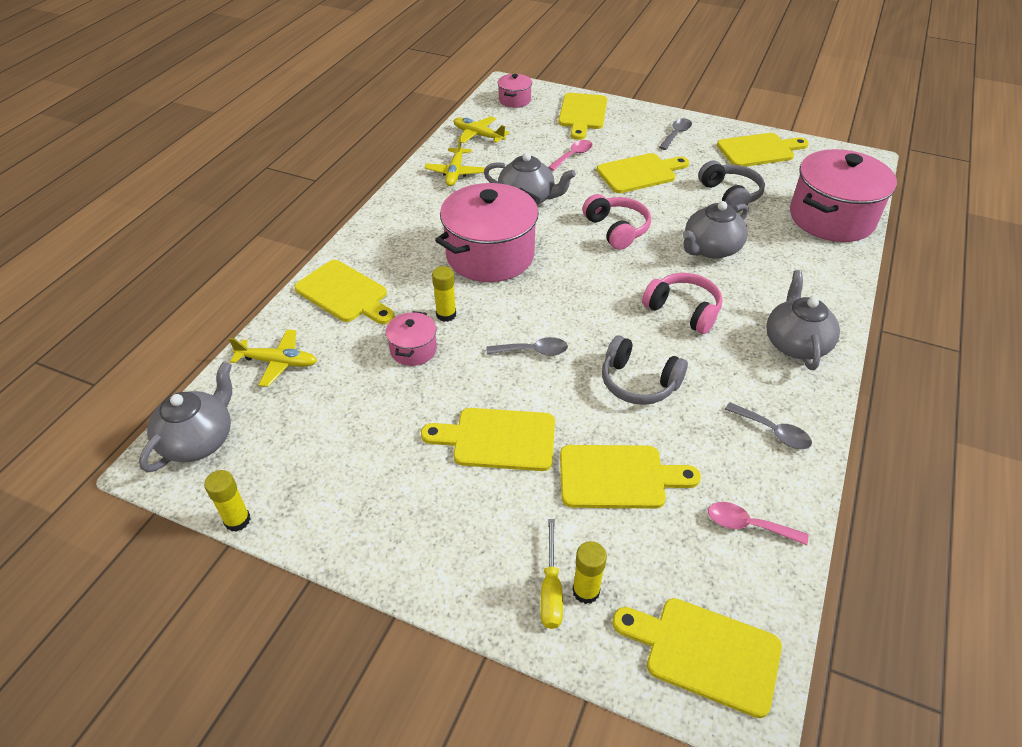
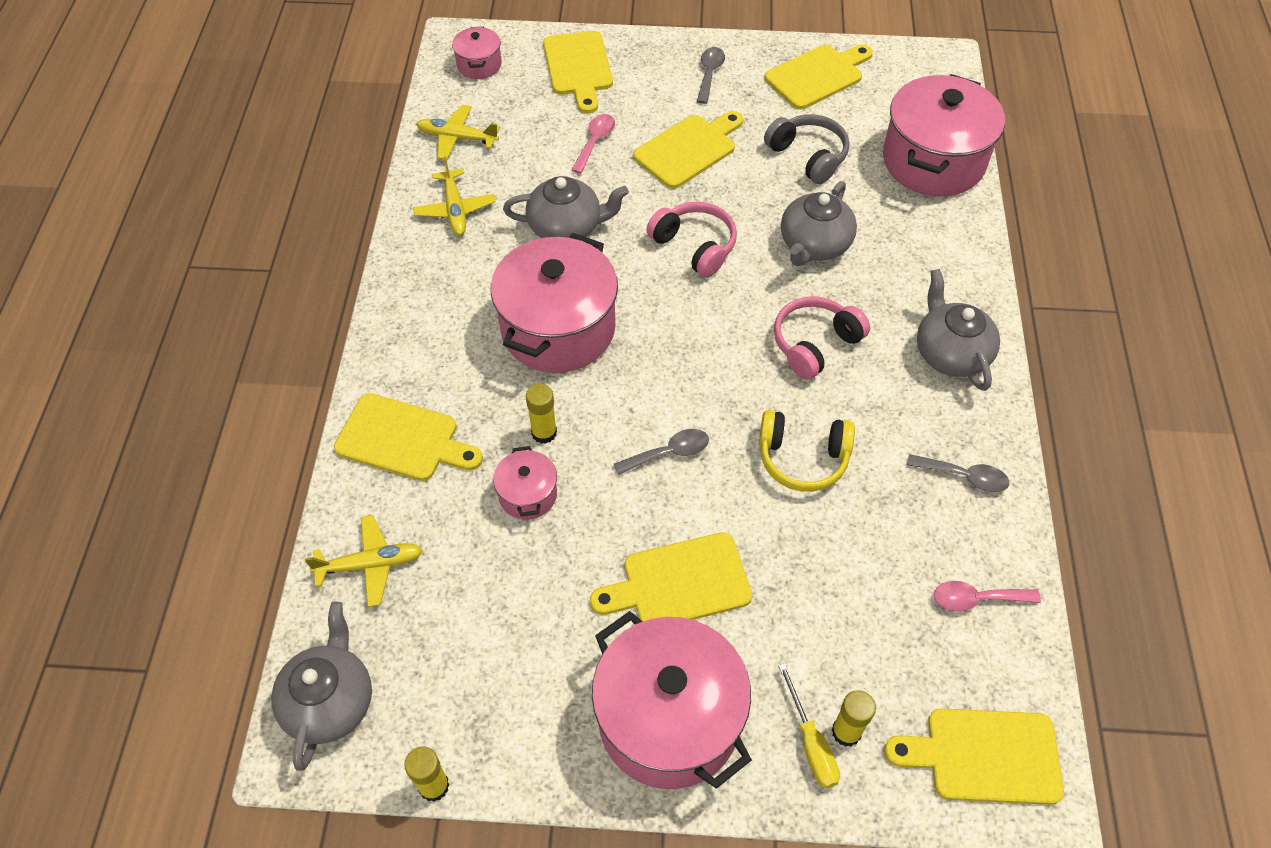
camera: 20 degrees left, 10 degrees up
yellow cutting board [560,445,701,509] -> none
grey headphones [602,335,688,405] -> yellow headphones [759,410,855,492]
pink headphones [642,273,722,334] -> pink headphones turned 60 degrees counterclockwise [774,296,870,380]
none -> pink pot [592,611,752,789]

